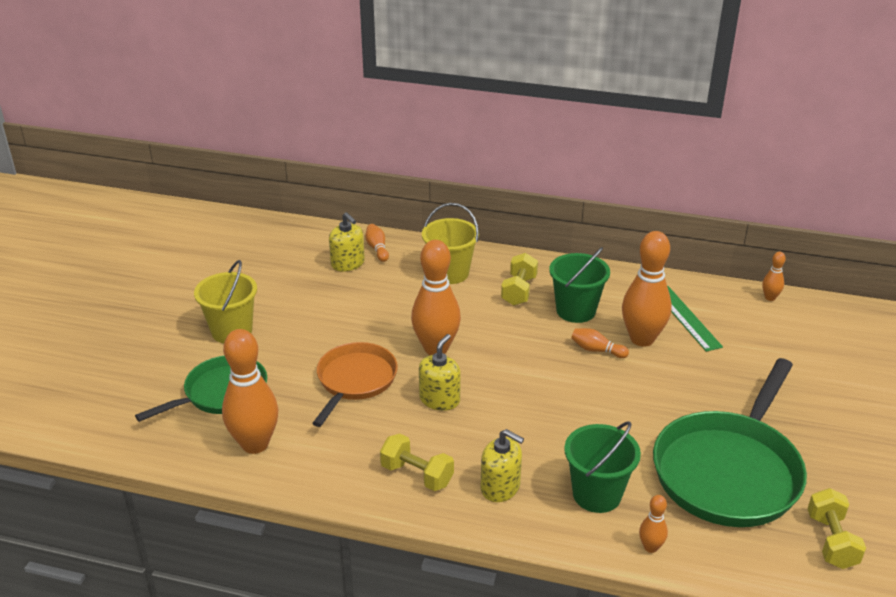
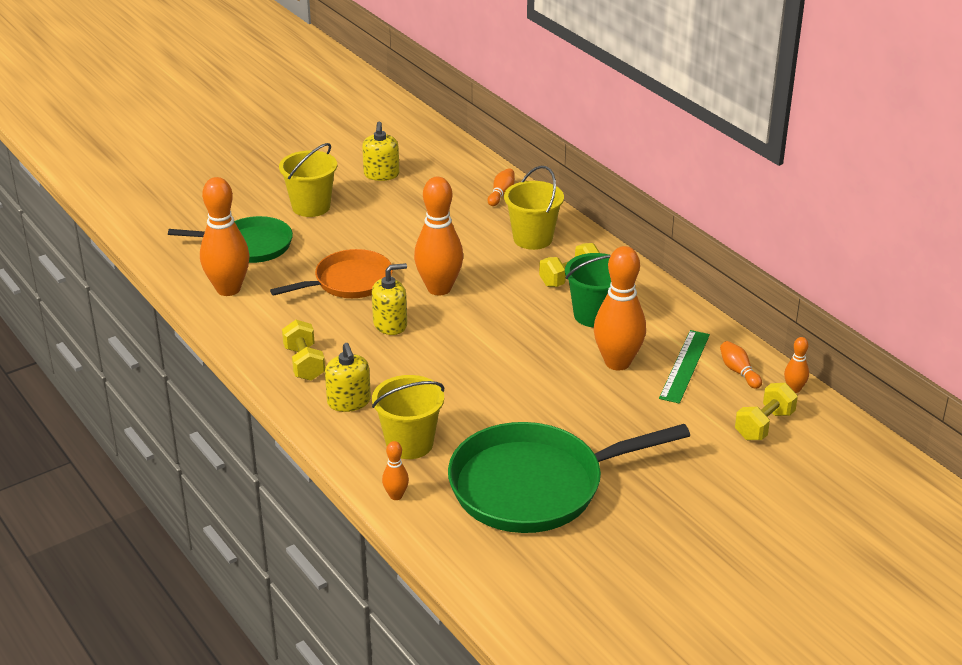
camera: 40 degrees right, 0 degrees up
yellow soap dispenser [329,212,365,272] -> yellow soap dispenser moved to [362,121,399,181]
green bucket [564,421,641,513] -> yellow bucket [372,375,444,459]
orange bowling pin [571,328,629,358] -> orange bowling pin moved to [720,341,762,389]
yellow dumbbell [807,488,866,569] -> yellow dumbbell moved to [735,383,798,440]

